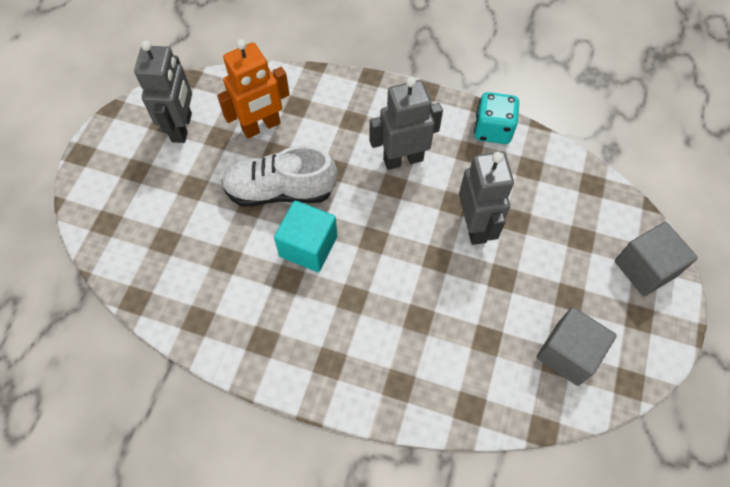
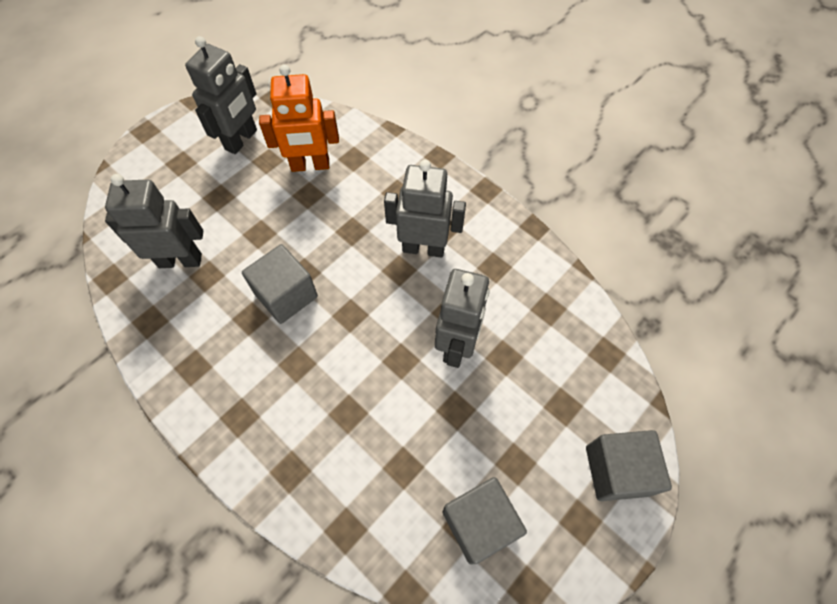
camera: 25 degrees right, 0 degrees up
white shoe [221,145,337,207] -> none
turquoise cube [274,200,337,272] -> grey cube [242,244,318,324]
turquoise dice [474,92,519,144] -> none
none -> grey robot [105,174,203,268]

